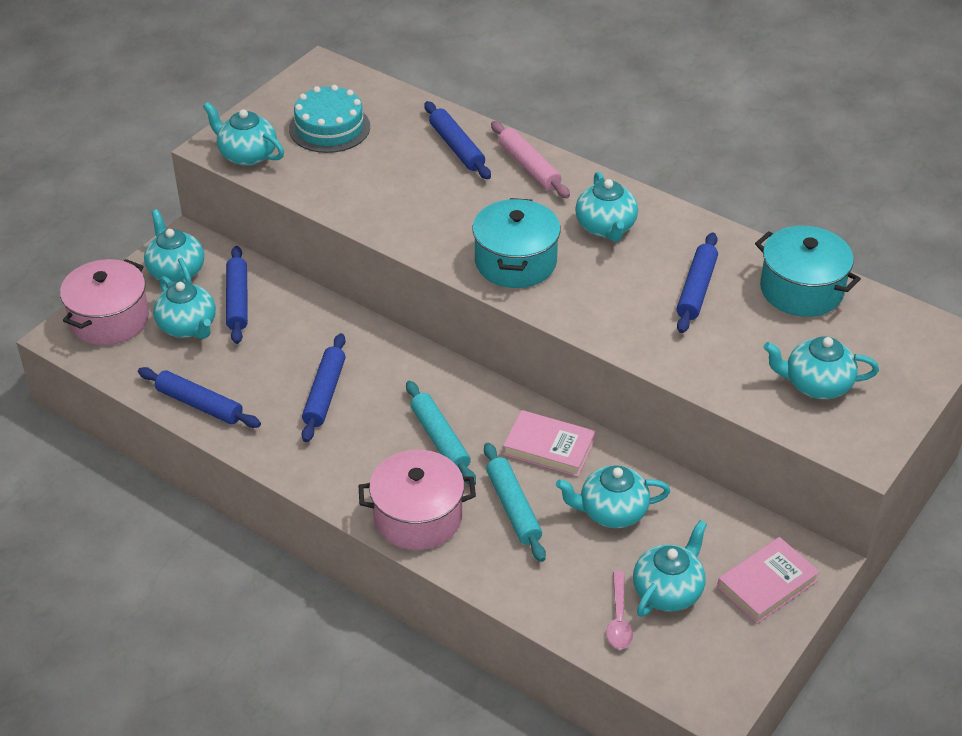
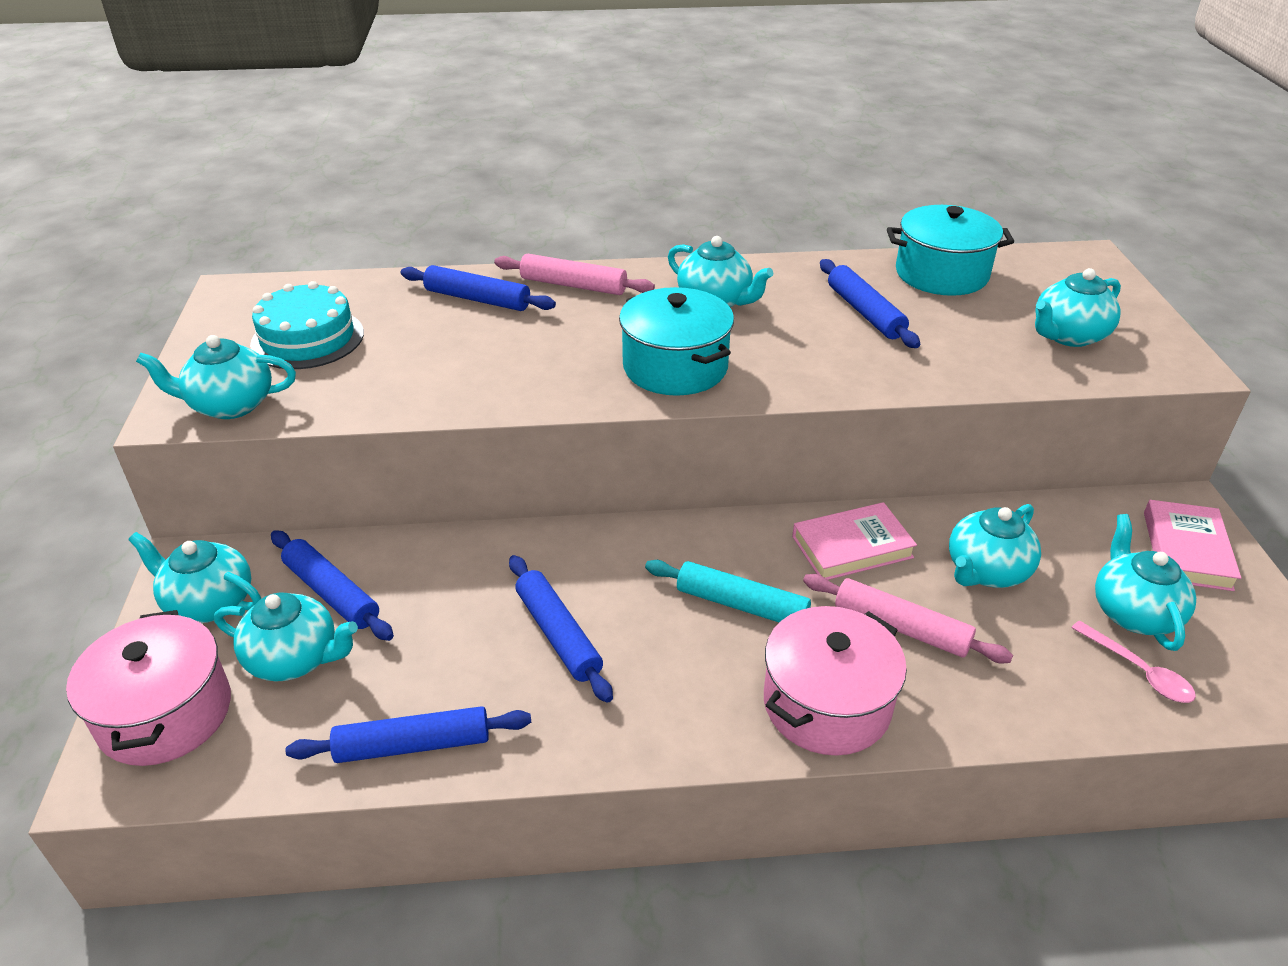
camera: 40 degrees left, 5 degrees down
turquoise rolling pin [484,443,546,562] -> pink rolling pin [803,574,1013,663]

